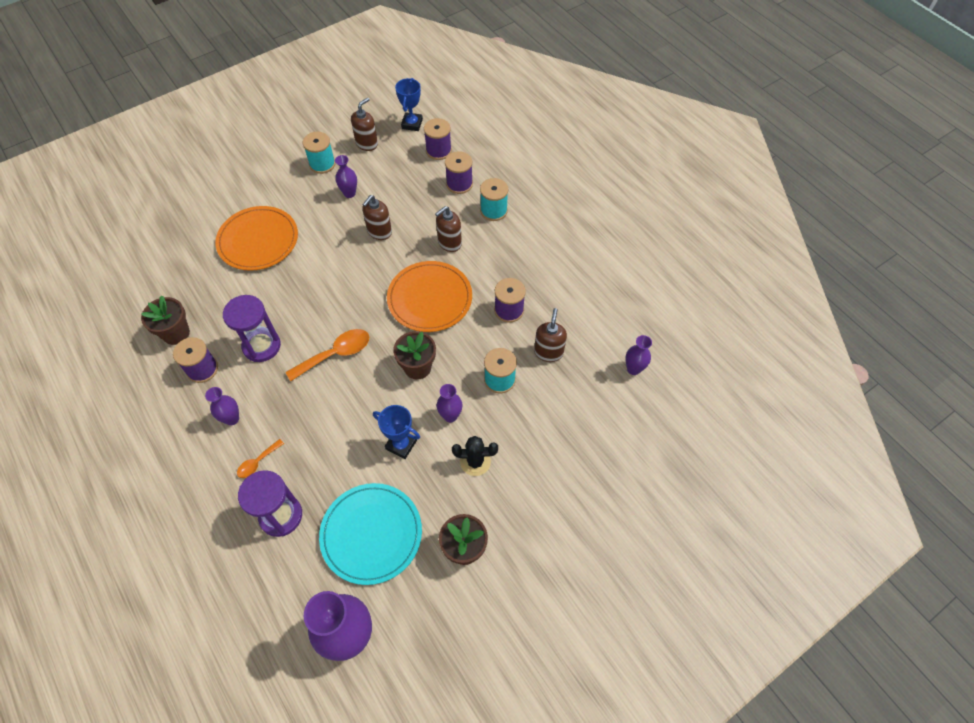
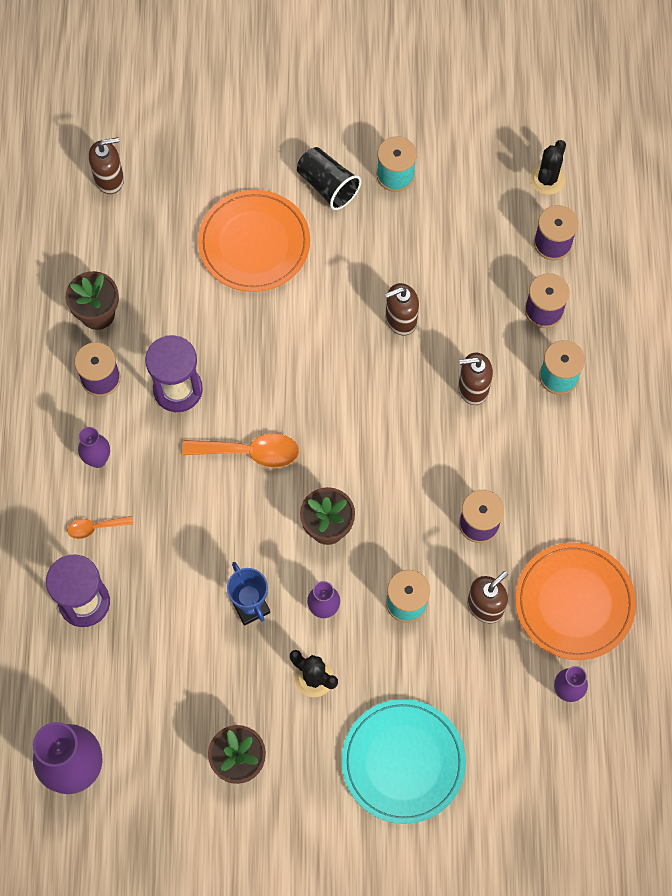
camera: 35 degrees right, 10 degrees up
turquoise plate [319,483,422,585] -> turquoise plate moved to [341,699,466,824]
purple vase [335,155,357,198] -> none
brown soap dispenser [351,98,378,151] -> brown soap dispenser moved to [89,137,124,194]
orange plate [387,261,472,332] -> orange plate moved to [515,543,636,660]
blue trophy [395,78,423,131] -> black cactus [530,140,566,195]
none -> black cup [297,147,361,210]

